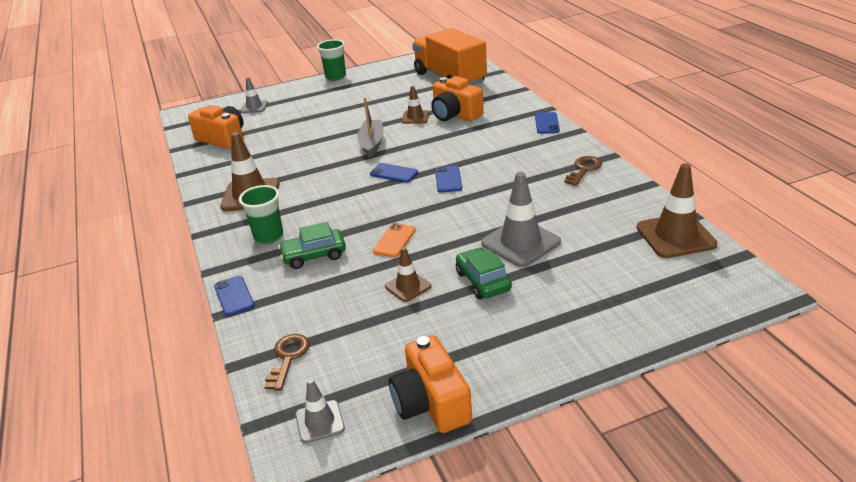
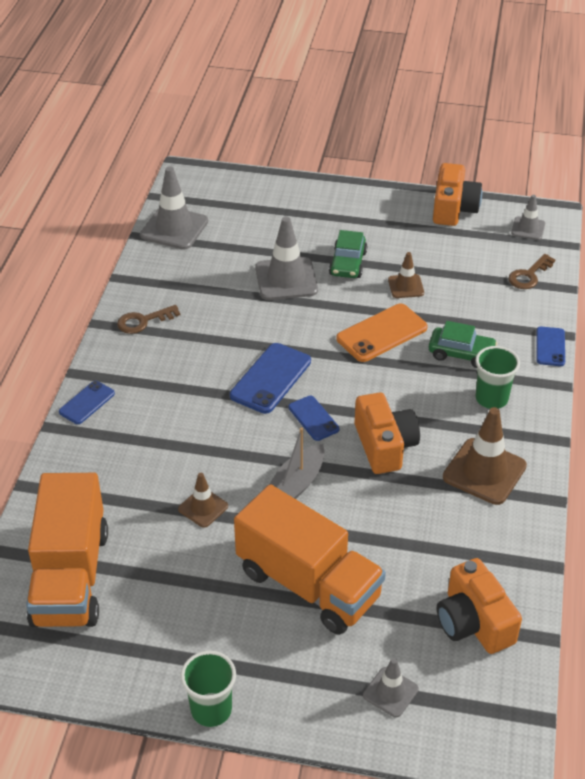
camera: 150 degrees left, 10 degrees up
orange phone [373,223,416,257] -> orange phone [336,304,427,362], size x1.65
orange camera [431,76,484,121] -> orange camera moved to [355,393,420,474]
blue phone [435,165,462,193] -> blue phone [230,343,311,414], size x1.65
brown traffic cone [637,163,718,258] -> grey traffic cone [140,166,208,250]
none -> orange truck [234,484,386,635]

